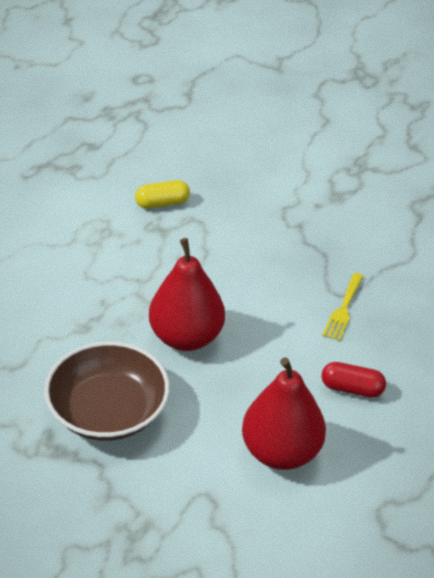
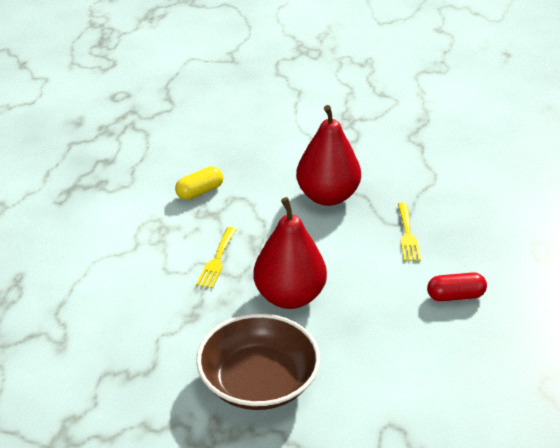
camera: 20 degrees left, 5 degrees down
red pear [242,358,326,470] -> red pear moved to [296,105,361,206]
none -> yellow fork [196,227,236,288]

